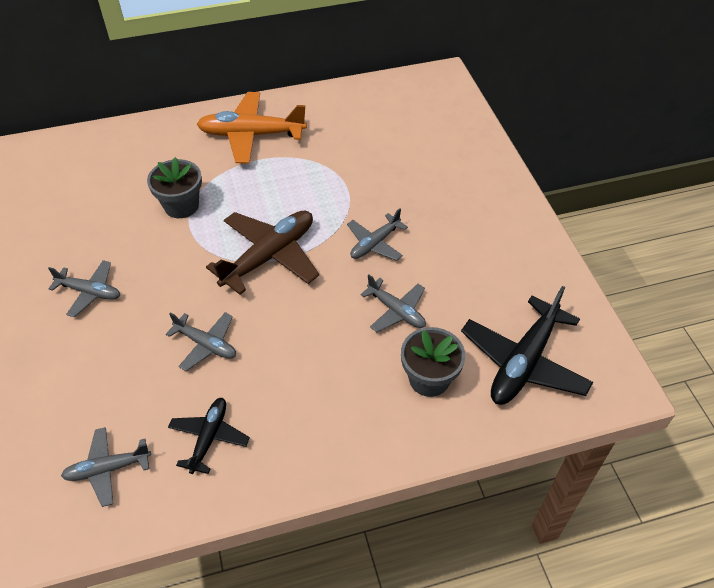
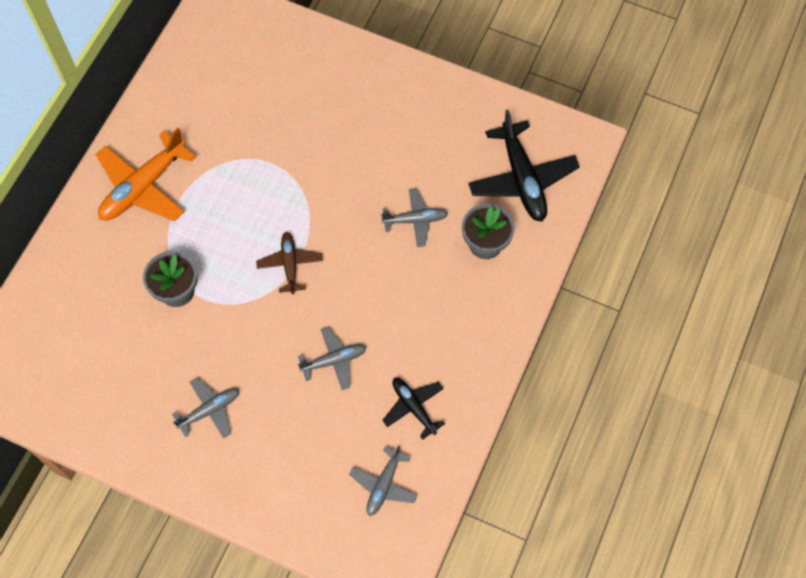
camera: 50 degrees left, 15 degrees up
brown plane [206,211,319,295] -> brown plane [256,232,323,294], size x0.57
grey plane [347,208,408,261] -> none

